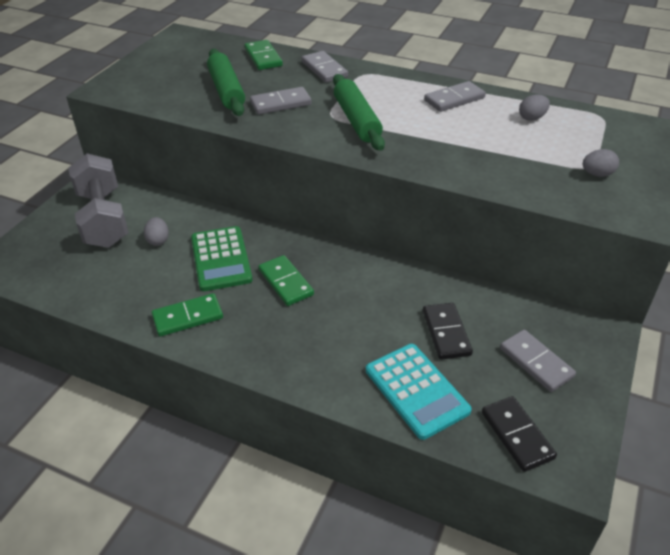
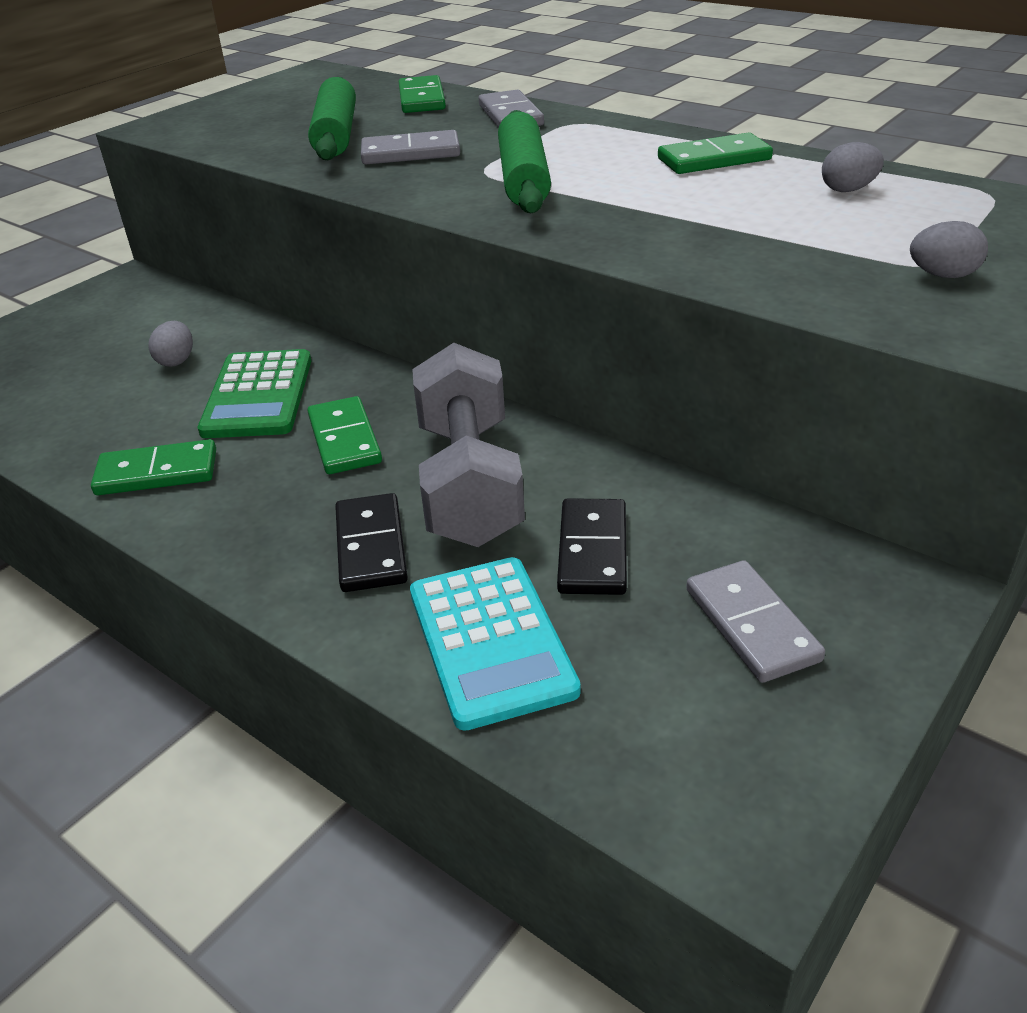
camera: 15 degrees right, 5 degrees down
grey dumbbell [69,153,129,248] -> grey dumbbell moved to [412,343,525,547]
grey domino [424,81,486,112] -> green domino [658,133,773,174]
black domino [482,396,557,472] -> black domino moved to [335,493,408,592]

